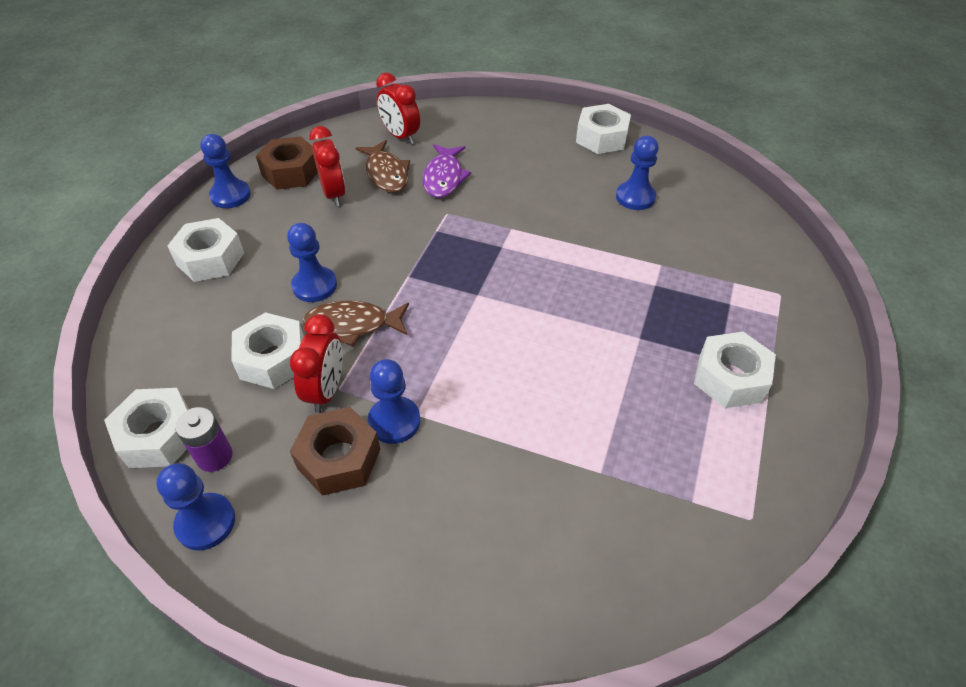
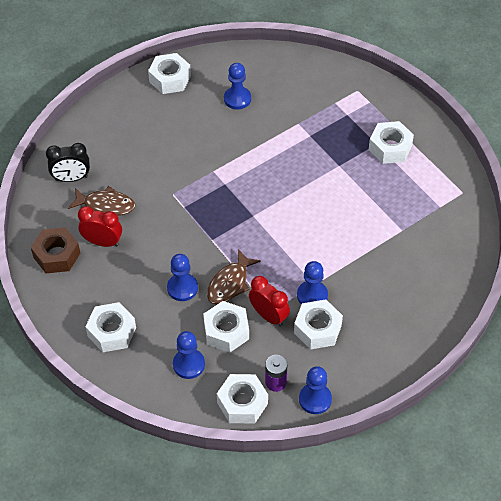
camera: 55 degrees left, 5 degrees up
blue pawn [200,134,251,208] -> blue pawn moved to [173,331,205,379]
brown nut [290,407,380,496] -> white nut [294,300,343,349]
red clock [376,72,420,144] -> black clock [46,143,90,182]
purple fish [422,144,471,198] -> none

